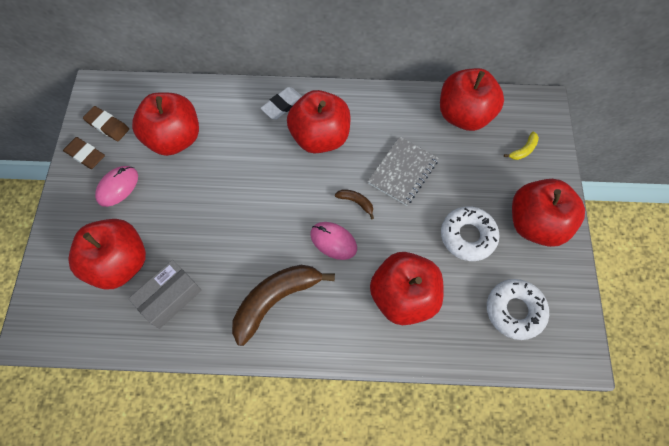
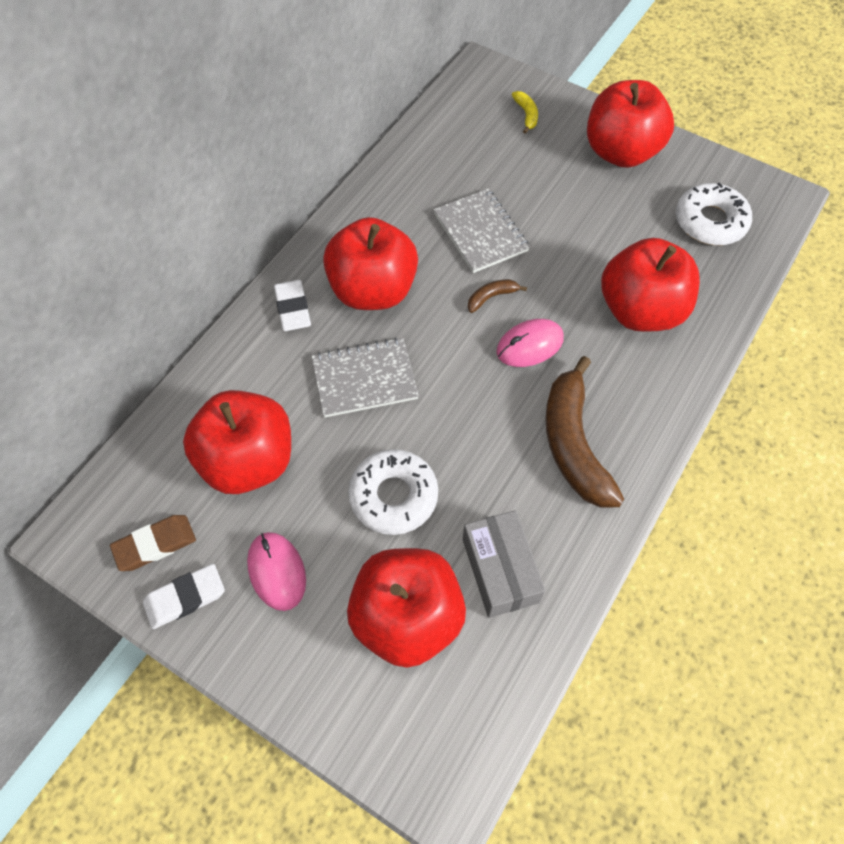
camera: 60 degrees left, 5 degrees down
brown eraser [63,137,105,169] -> white eraser [143,564,225,629]
red apple [440,68,504,131] -> none
white donut [441,206,499,261] -> white donut moved to [348,449,438,535]
none -> grey notebook [312,337,419,417]

